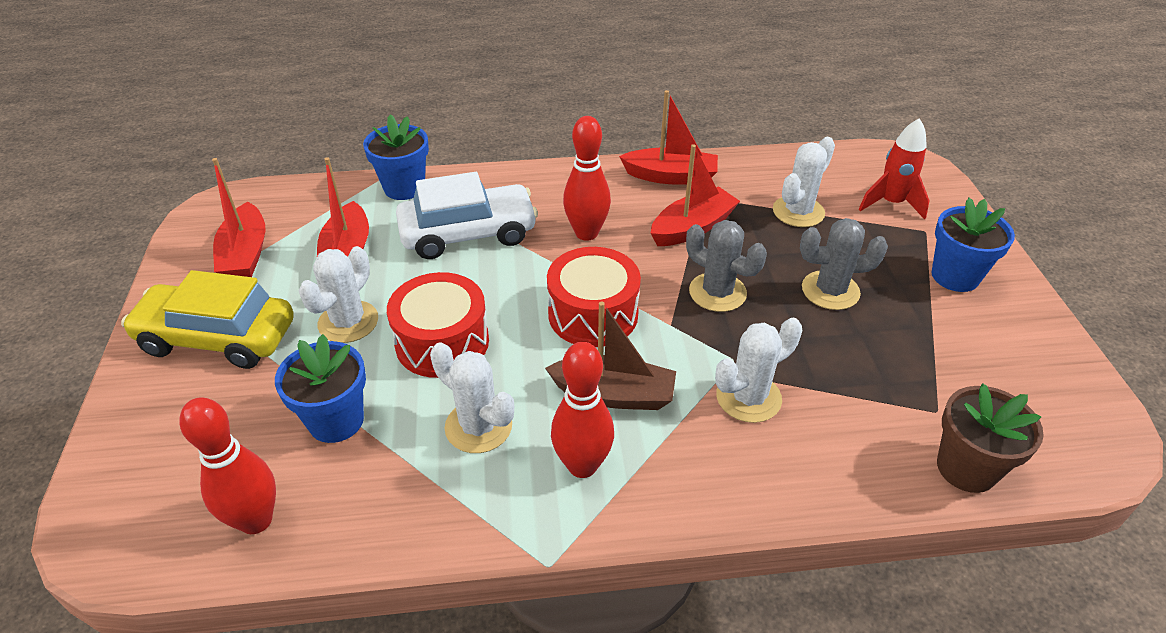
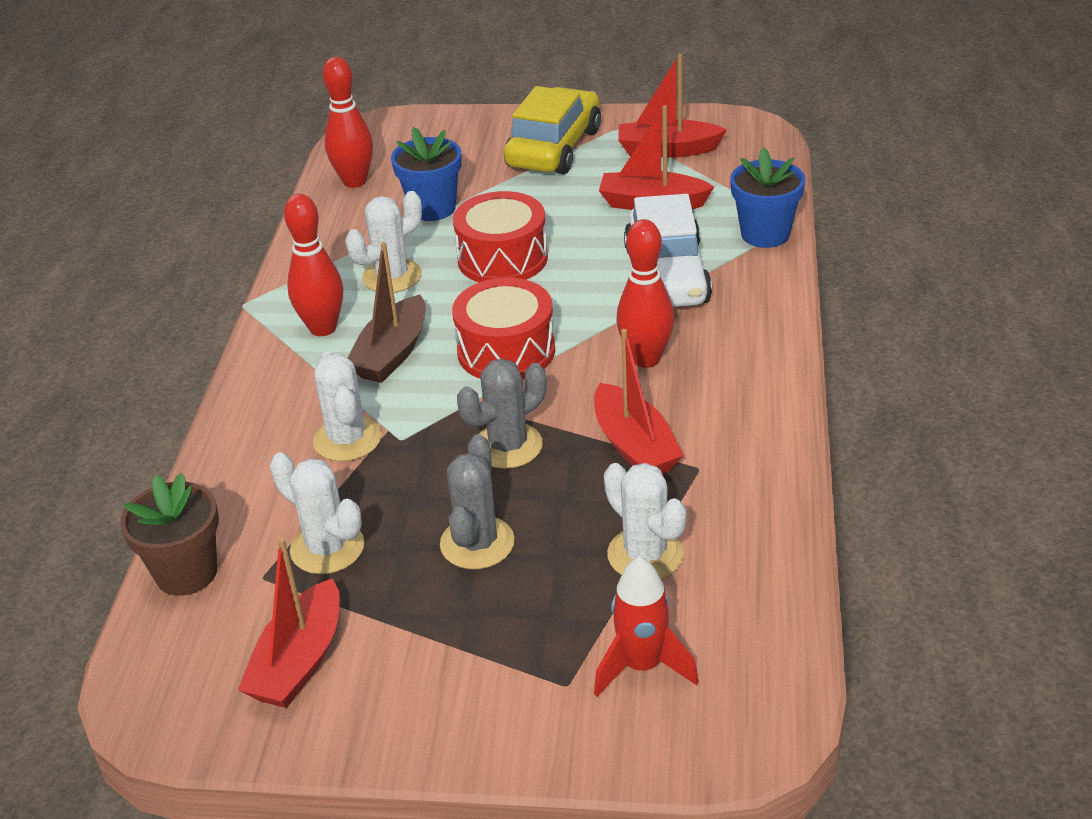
camera: 105 degrees right, 5 degrees down
white cactus [298,246,378,343] -> white cactus moved to [270,452,364,574]
red boat [619,90,718,185] -> red boat moved to [238,537,340,708]
blue flower pot [931,197,1015,292] -> none

